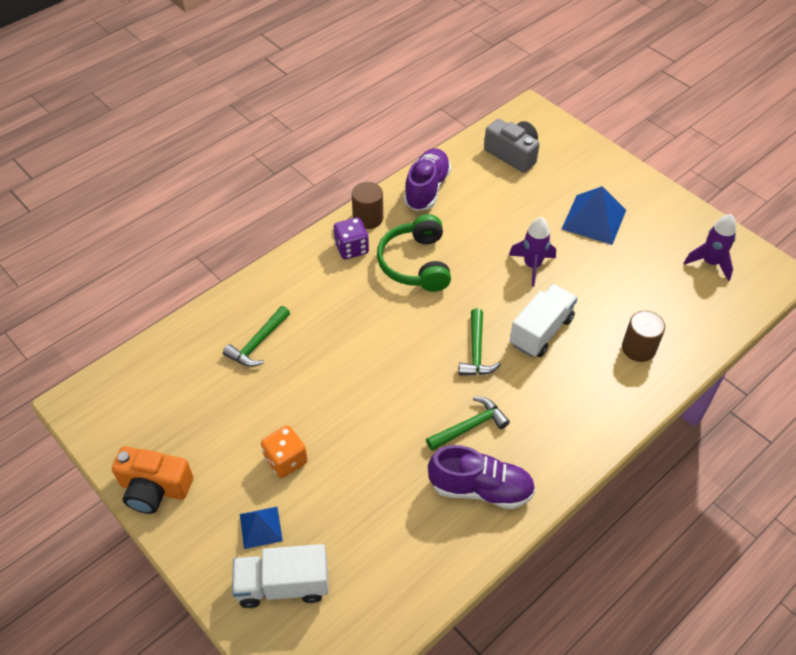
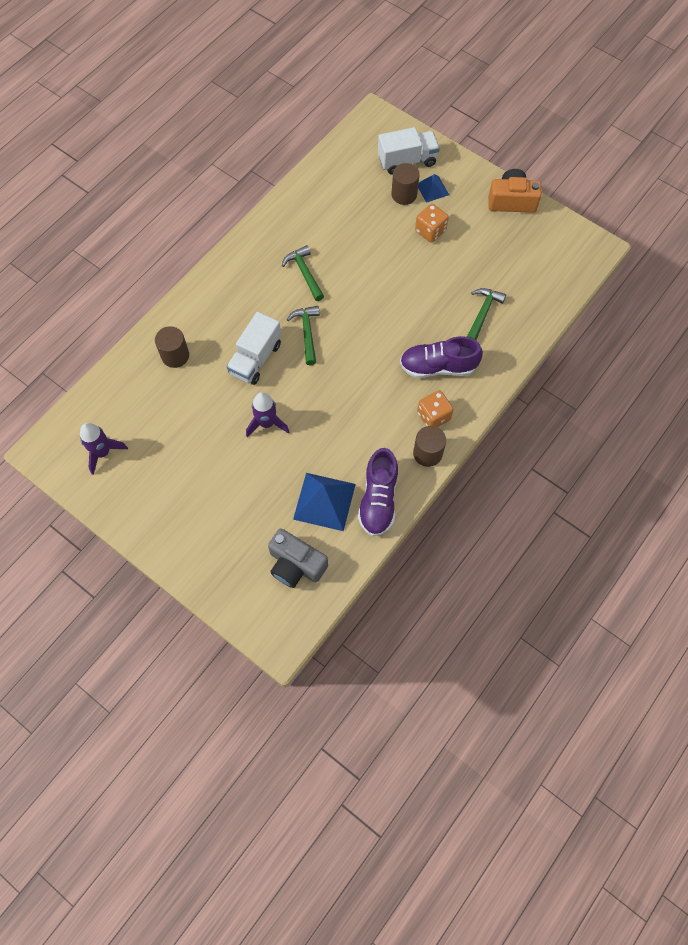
camera: 170 degrees right, 15 degrees up
purple dice [334,217,369,259] -> orange dice [417,390,454,427]
green headphones [377,214,451,292] -> none
green hammer [426,396,510,451] -> green hammer turned 105 degrees clockwise [282,245,324,301]
purple shoe [428,445,535,509] -> purple shoe moved to [400,336,483,378]
blue pyramid [562,186,626,245] -> blue pyramid moved to [293,473,356,531]
none -> brown cylinder [391,163,420,205]

